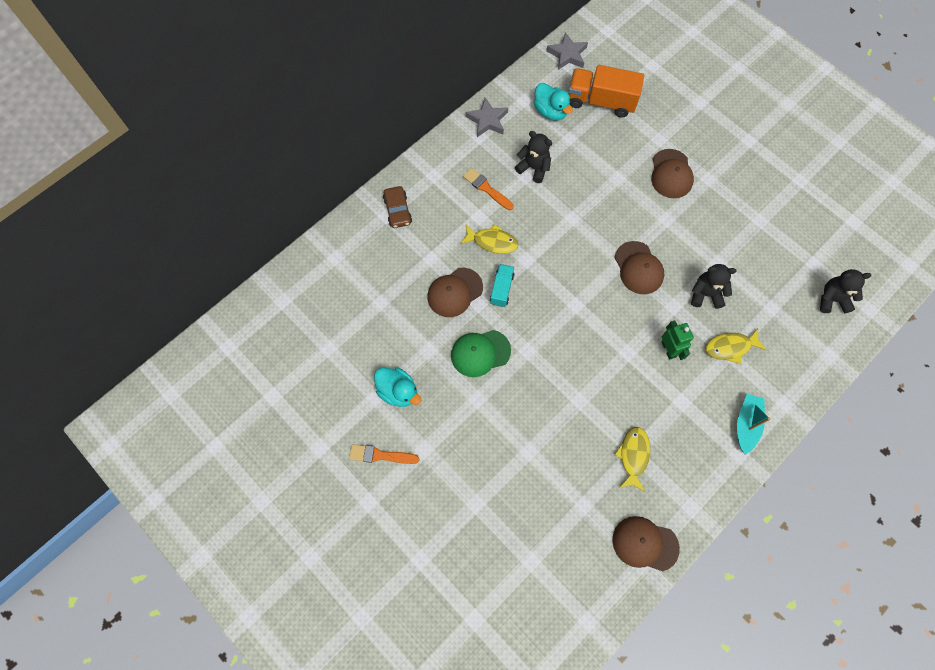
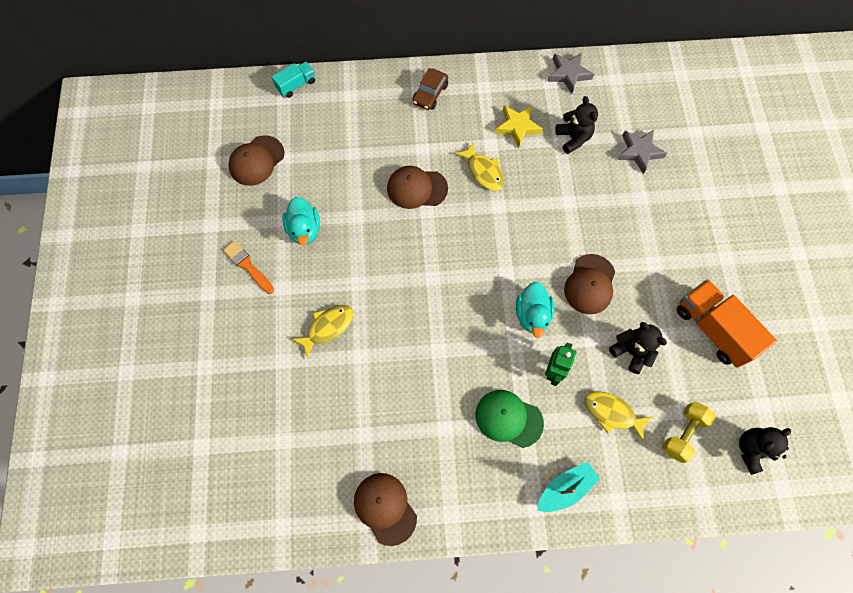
camera: 40 degrees right, 0 degrees up
green cap [451,330,511,377] -> green cap moved to [475,390,544,448]
orange brush [463,168,514,210] -> yellow star [495,105,543,148]
turquoise truck [490,264,515,307] -> turquoise truck moved to [272,62,315,98]
turquoise duck [534,83,573,121] -> turquoise duck moved to [516,282,555,338]
grey star [546,32,588,70] -> grey star moved to [617,130,667,174]
orange truck [568,65,644,118] -> orange truck moved to [677,279,777,368]
yellow fish [614,427,650,492] -> yellow fish moved to [292,305,353,359]
brown cap [651,149,694,198] -> brown cap moved to [228,135,285,186]
black teddy bear [820,269,871,313] -> black teddy bear turned 75 degrees counterclockwise [739,427,791,475]
none -> yellow dumbbell [662,402,716,463]

